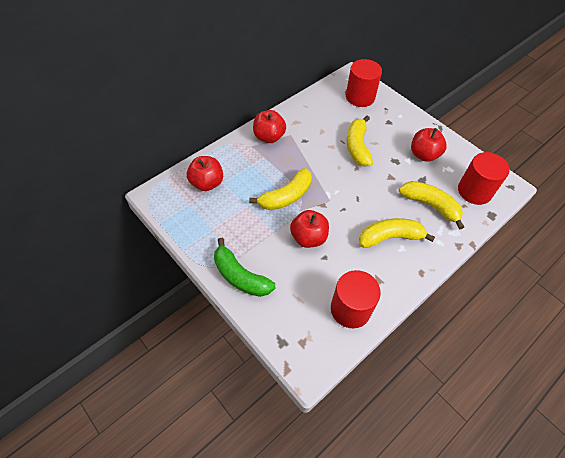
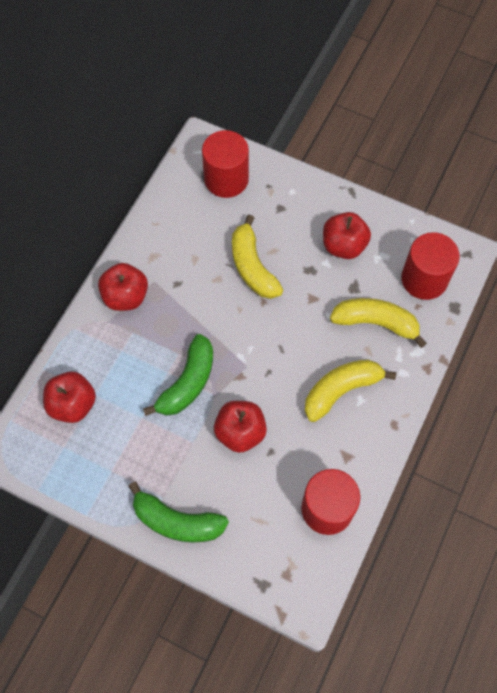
camera: 20 degrees left, 10 degrees up
yellow banana [249,168,312,210] -> green banana [143,334,213,416]

